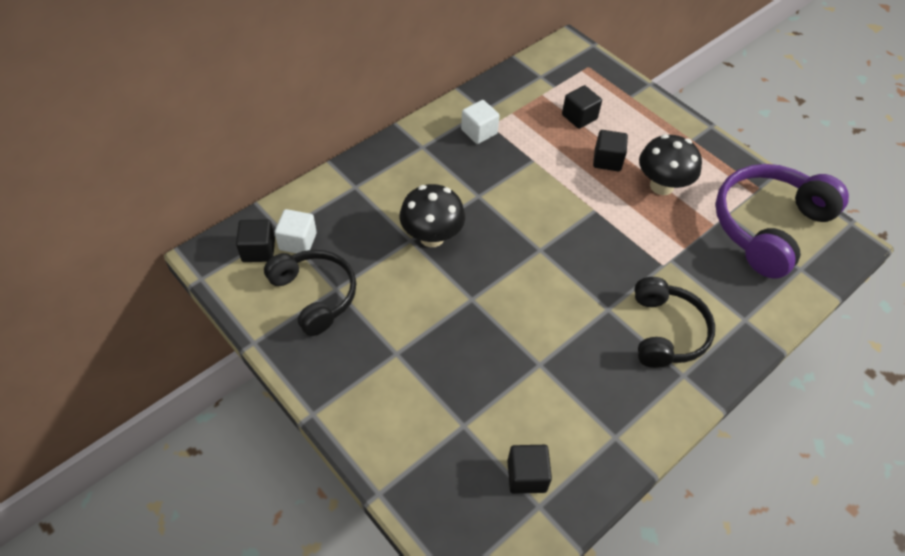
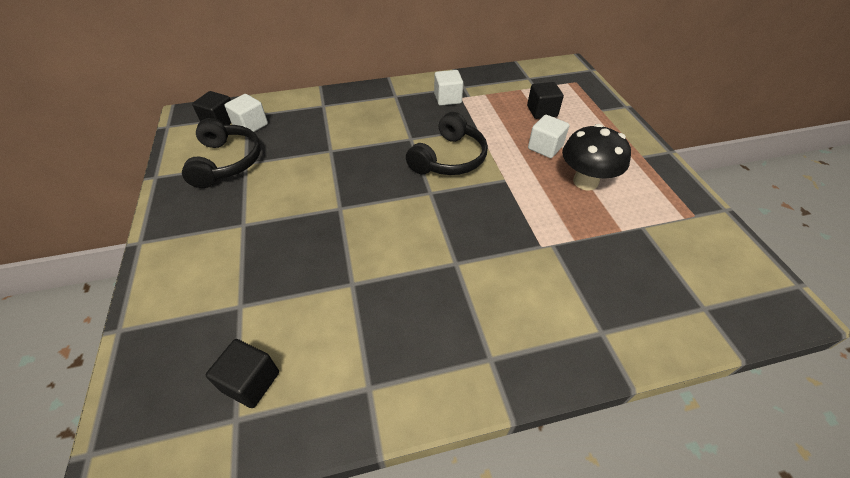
camera: 30 degrees right, 5 degrees down
black mushroom [399,184,465,247] -> none
black cube [593,130,628,171] -> white cube [528,115,570,158]
black headphones [635,277,715,368] -> black headphones moved to [406,112,488,175]
purple headphones [715,164,849,279] -> none

